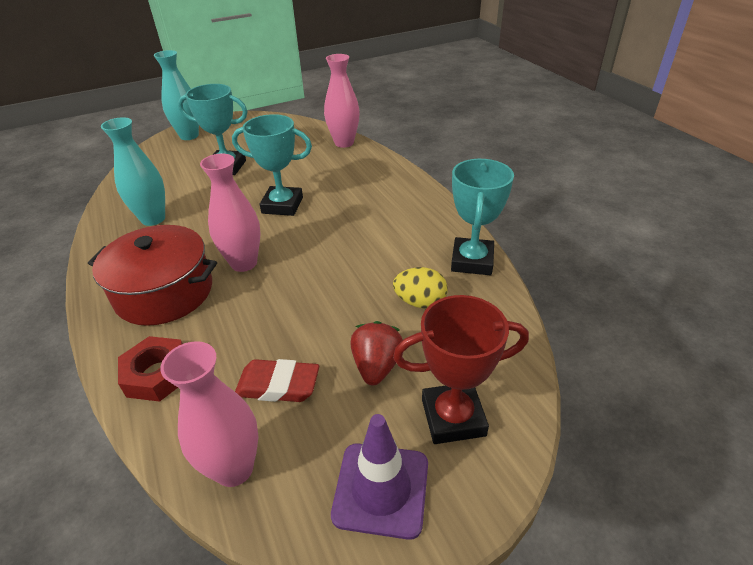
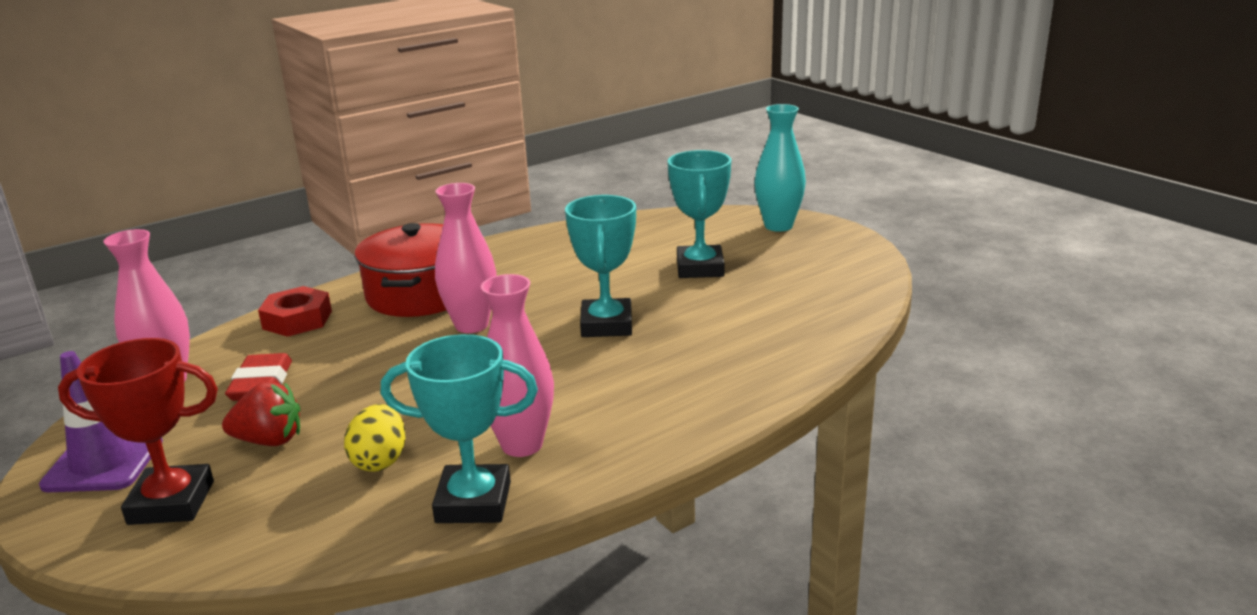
camera: 80 degrees right, 15 degrees down
turquoise vase [101,117,165,226] -> none
pink vase [324,54,360,148] -> pink vase moved to [481,274,554,457]
red trophy [393,295,529,444] -> red trophy turned 75 degrees counterclockwise [58,338,218,525]

